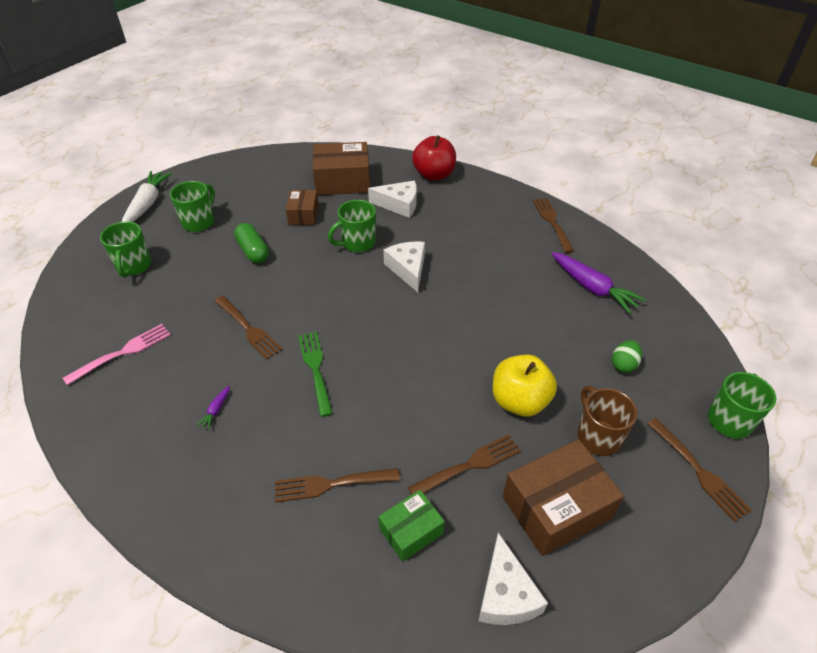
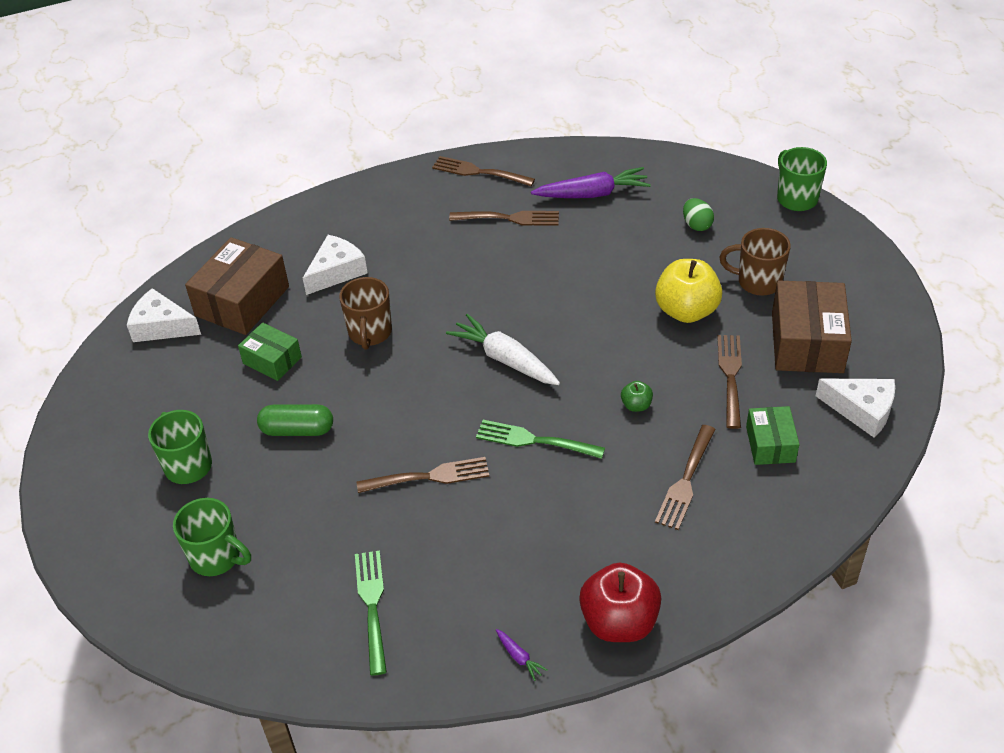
camera: 55 degrees left, 0 degrees up
pink fork [63,324,171,385] -> green fork [355,551,387,676]
white carrot [122,171,172,222] -> white carrot moved to [446,314,560,385]
purple carrot [197,386,230,430] -> purple carrot moved to [496,629,548,681]
brown box [286,190,319,225] -> green box [238,322,302,381]
green mug [328,200,376,252] -> brown mug [339,277,392,350]
white cheese [383,241,425,292] -> white cheese moved to [127,288,201,342]
red apple [412,135,456,181] -> red apple moved to [579,563,662,642]
brown fork [647,418,752,522] -> brown fork moved to [449,211,559,226]
none -> green apple [621,381,653,412]

